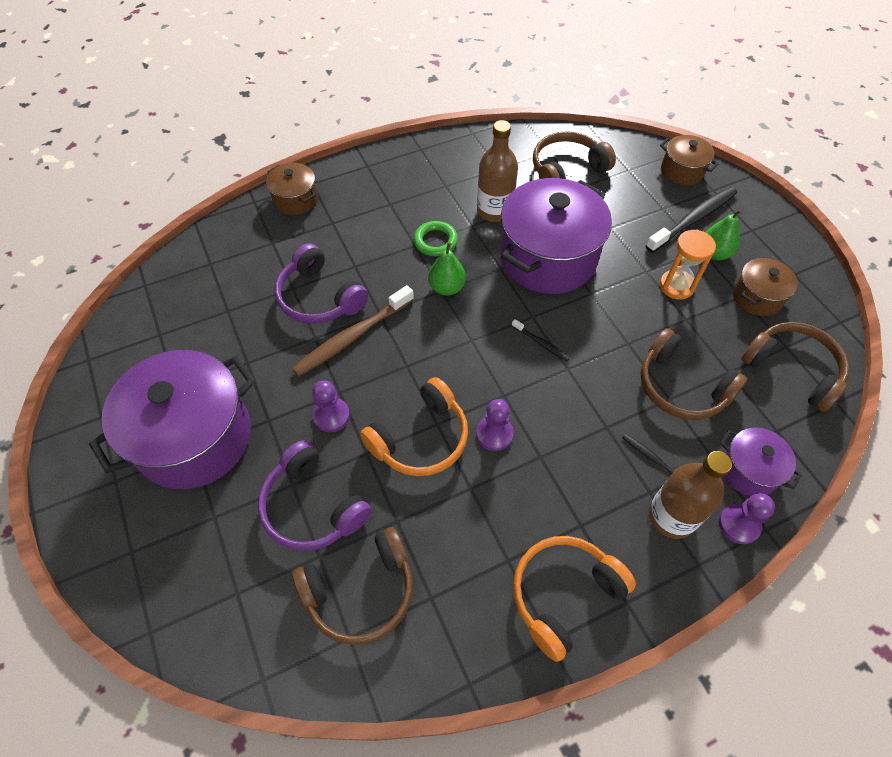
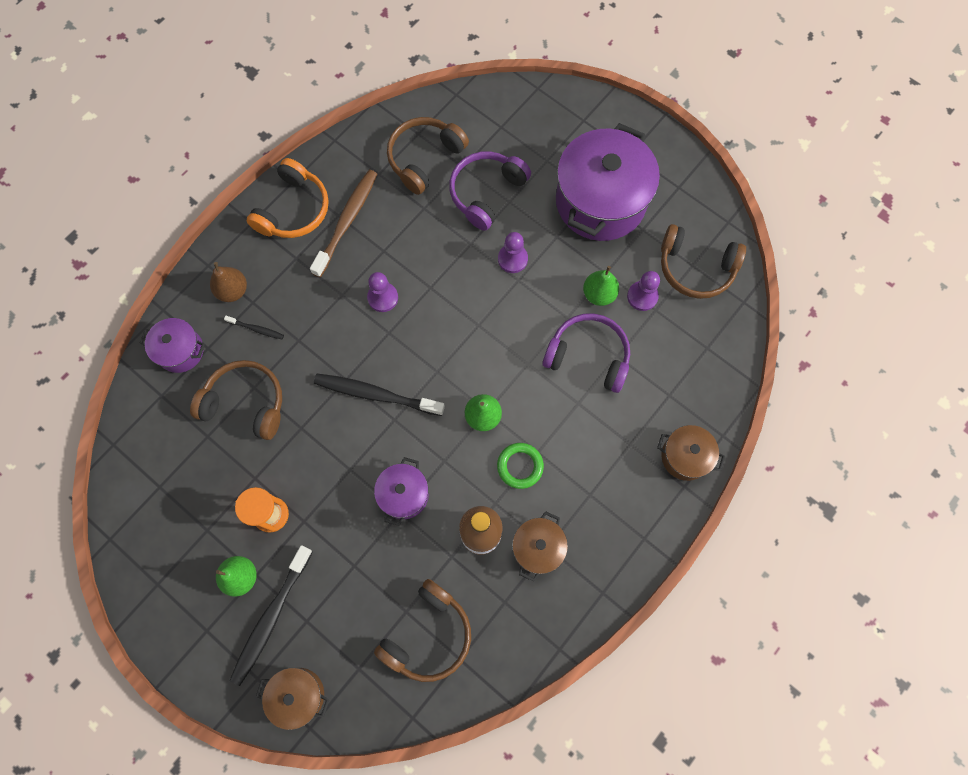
camera: 155 degrees right, 15 degrees up
purple headphones [258,440,372,551] -> purple headphones turned 75 degrees counterclockwise [449,151,531,231]
brown toothbrush [292,285,414,376] -> brown toothbrush moved to [310,170,377,277]
orange headphones [360,377,468,476] -> none
purple pot [500,178,612,294] -> purple pot [374,457,429,526], size x0.49
black toothbrush [512,319,570,361] -> black toothbrush [314,373,445,416], size x2.12
brown bottle [649,451,732,539] -> brown pear [210,262,247,302]
purple pawn [719,493,775,544] -> purple pawn moved to [627,271,660,311]
brown pot [733,258,798,316] -> brown pot moved to [512,511,568,581]
brown headphones [741,322,849,412] -> brown headphones moved to [661,224,746,299]
none -> green pear [583,266,619,306]

